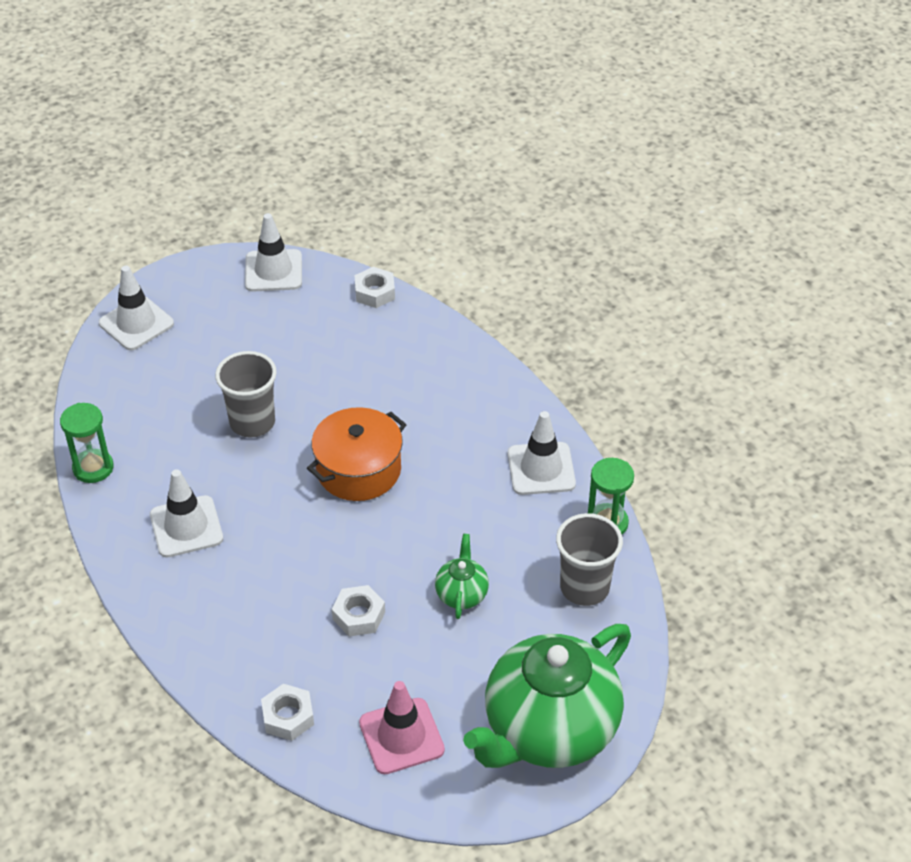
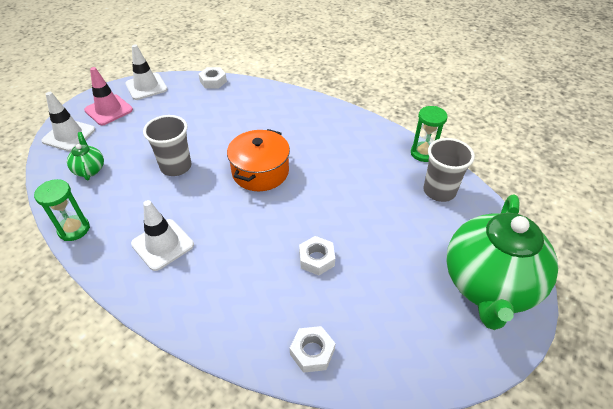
camera: 25 degrees left, 0 degrees up
pink traffic cone [359,681,445,775] -> pink traffic cone moved to [84,67,133,125]
green teapot [435,534,489,619] -> green teapot moved to [67,132,104,180]
white traffic cone [508,411,576,495] -> none

